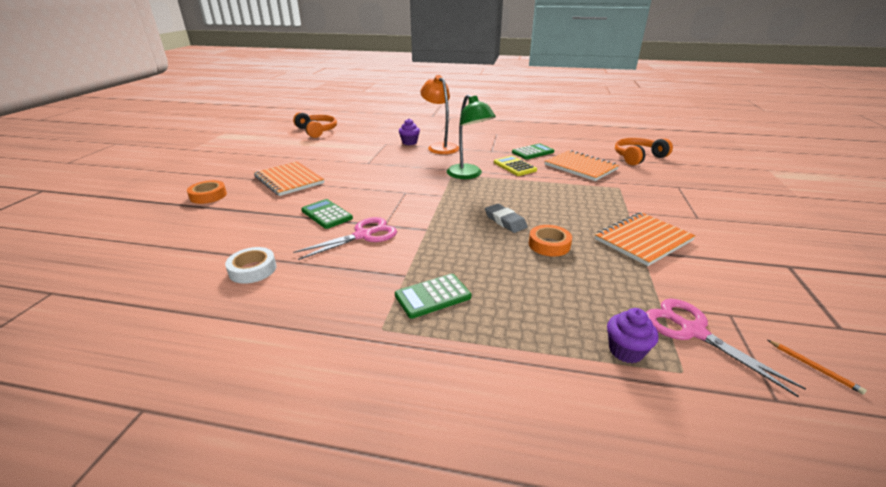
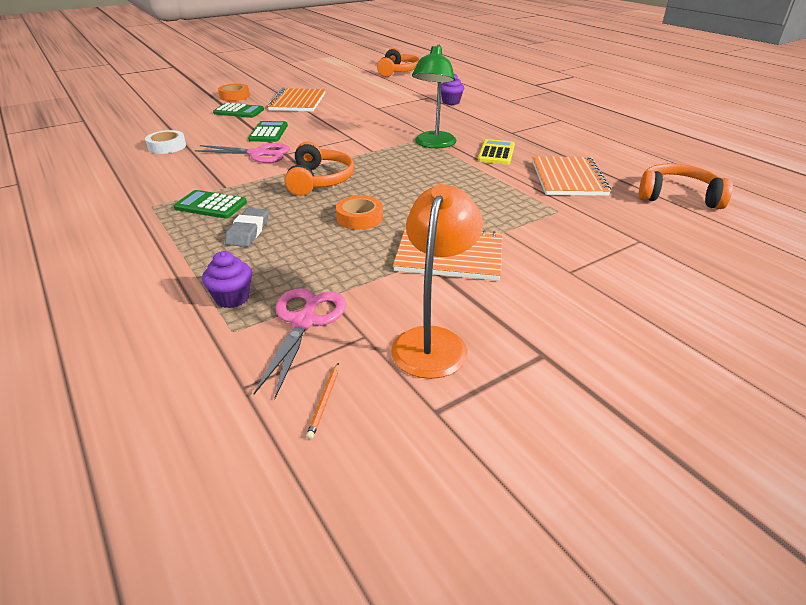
camera: 45 degrees right, 5 degrees up
orange lamp [420,75,459,154] -> orange lamp moved to [391,184,483,379]
grey eraser [485,204,528,233] -> grey eraser moved to [225,208,269,247]
green calculator [512,144,554,159] -> green calculator moved to [213,103,264,118]
none -> orange headphones [285,142,354,196]

